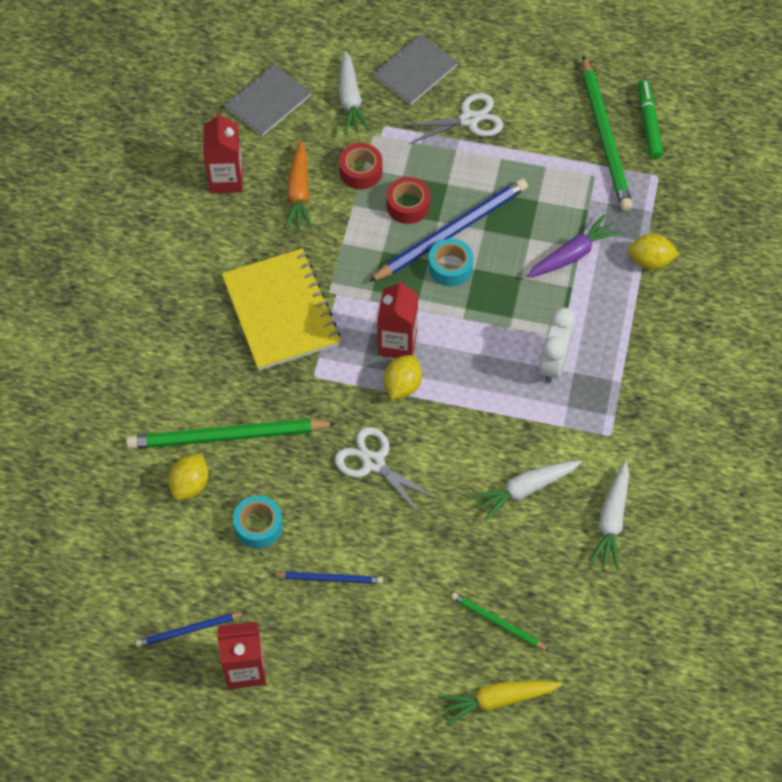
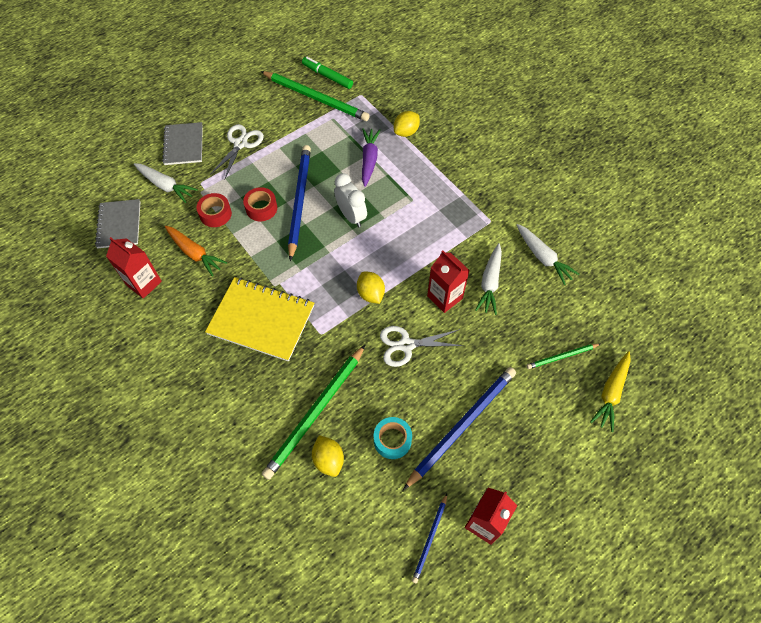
camera: 50 degrees left, 0 degrees up
blue pencil [272,572,383,584] -> blue pencil [403,367,516,490], size x1.98
red carton [377,280,418,358] -> red carton moved to [427,250,470,313]
turquoise tape [428,238,474,287] -> none
white clock [539,307,575,383] -> white clock moved to [334,173,367,227]

